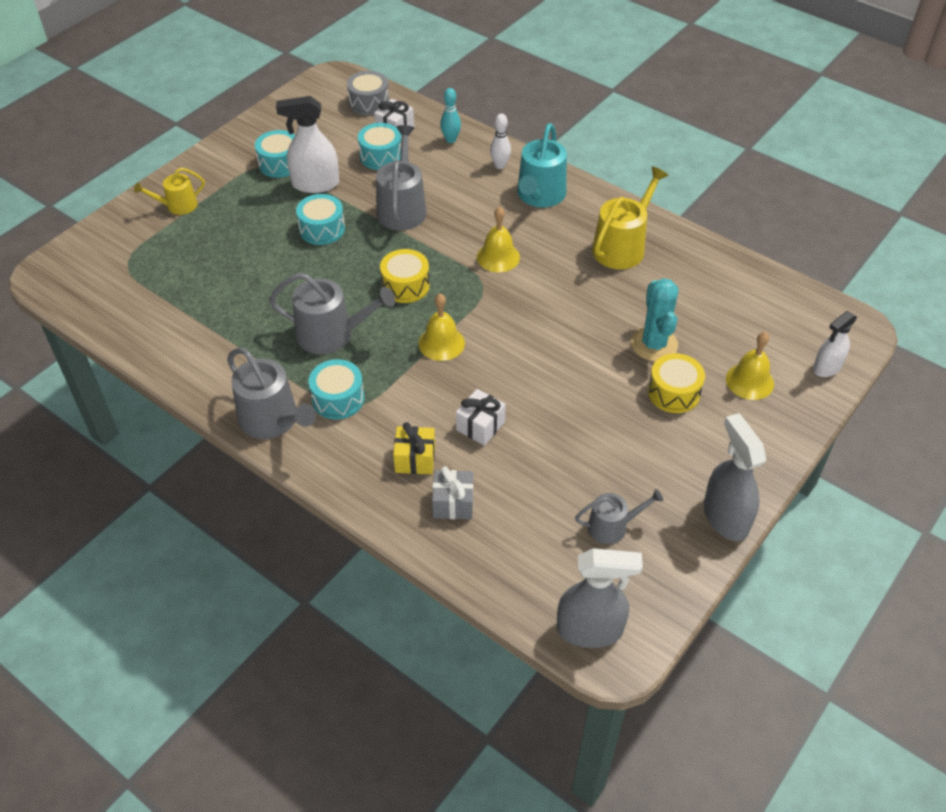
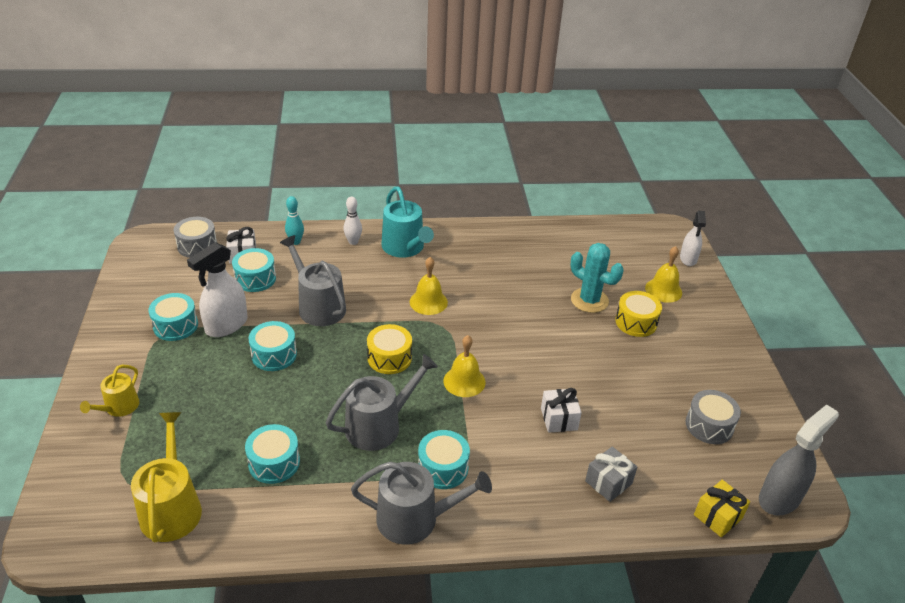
camera: 45 degrees left, 10 degrees down
yellow gift [393,422,435,474] -> yellow gift moved to [694,480,750,537]
grey watering can [575,489,663,544] -> grey drum [686,390,741,444]
yellow watering can [592,166,668,269] -> yellow watering can moved to [131,412,202,542]
grey spray bottle [704,413,766,541] -> none
none -> turquoise drum [245,424,300,484]

